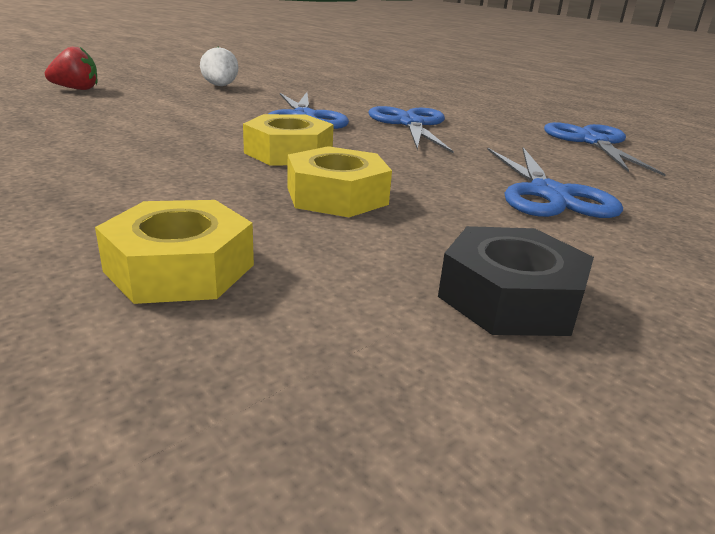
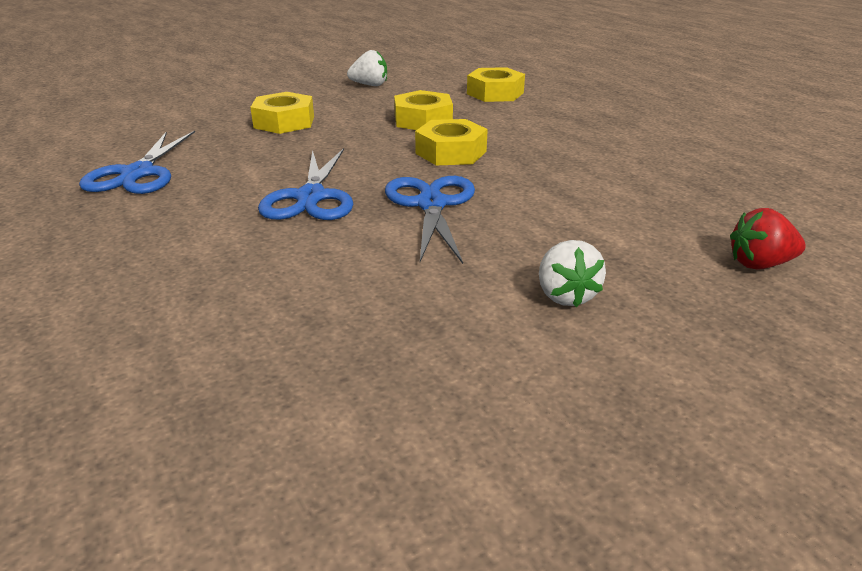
camera: 170 degrees left, 5 degrees up
black nut [438,226,594,336] -> white strawberry [347,50,387,86]
blue scissors [487,147,623,218] -> yellow nut [250,92,314,134]

